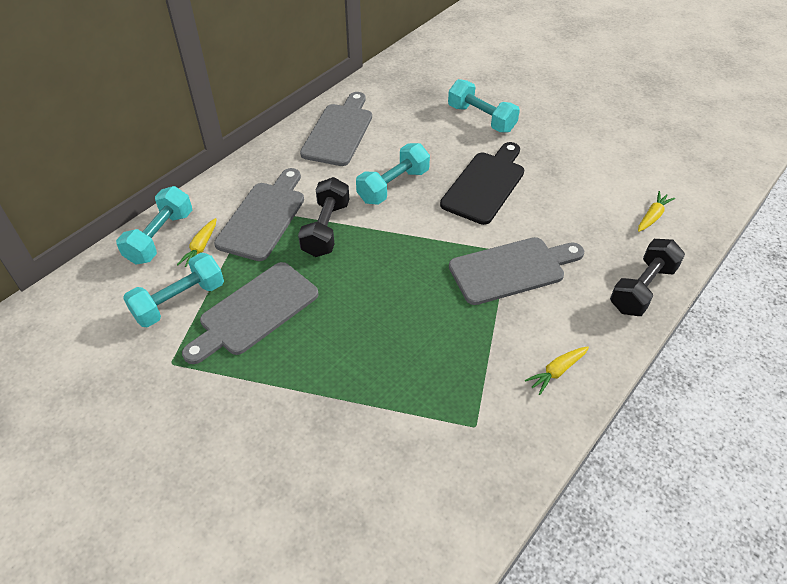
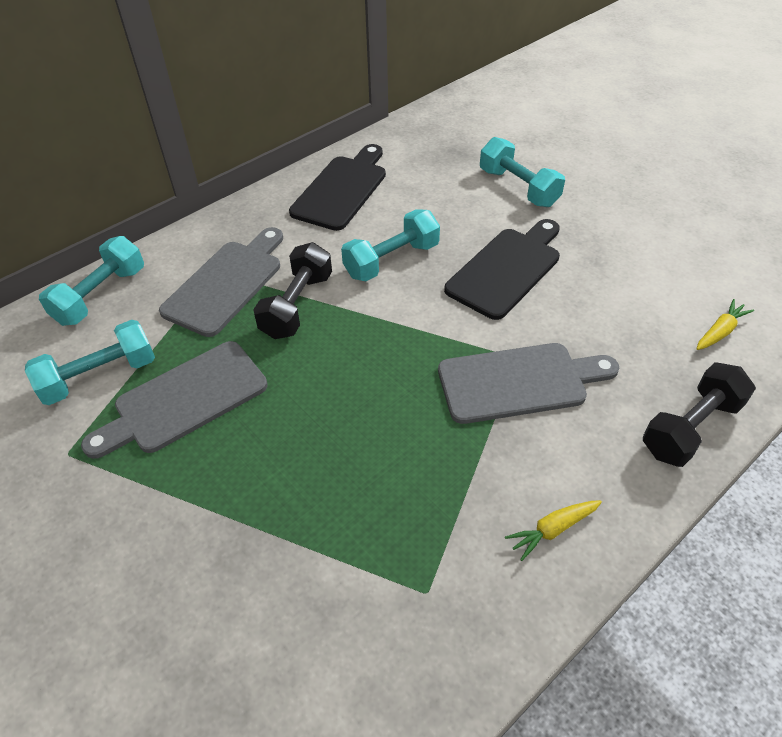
camera: 10 degrees right, 0 degrees up
yellow carrot [177,218,216,267] -> none
grey cutting board [300,92,372,166] -> black cutting board [289,144,386,231]

